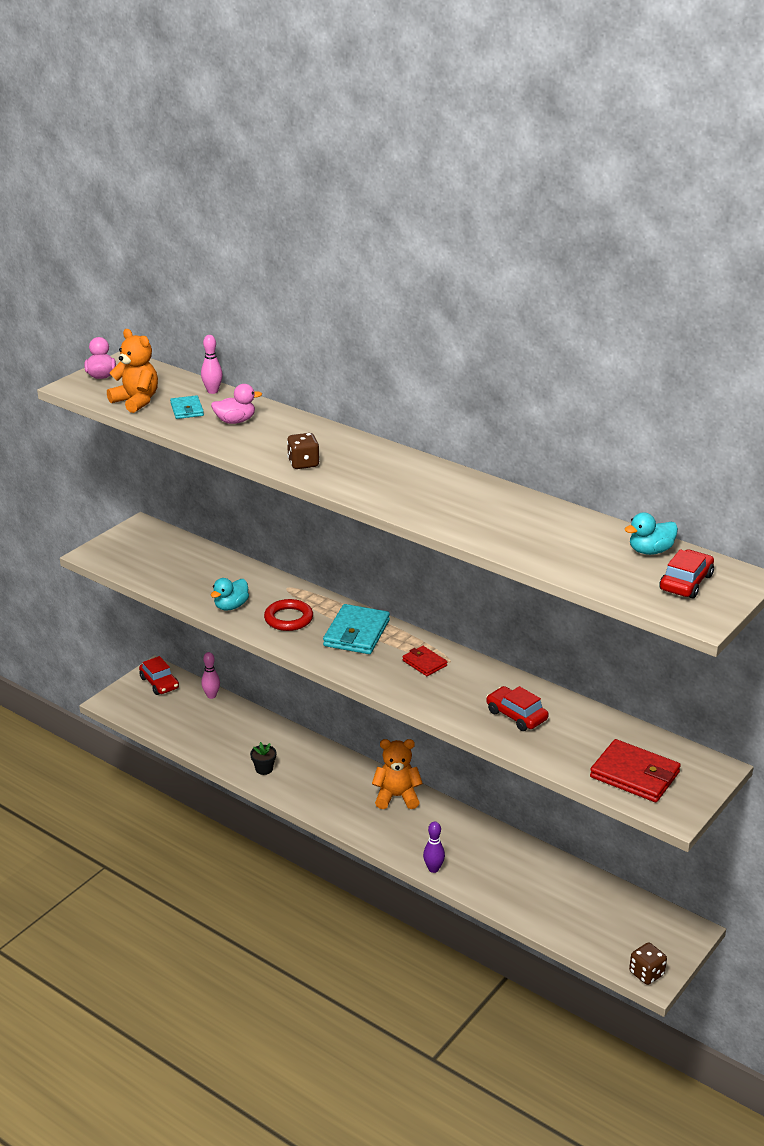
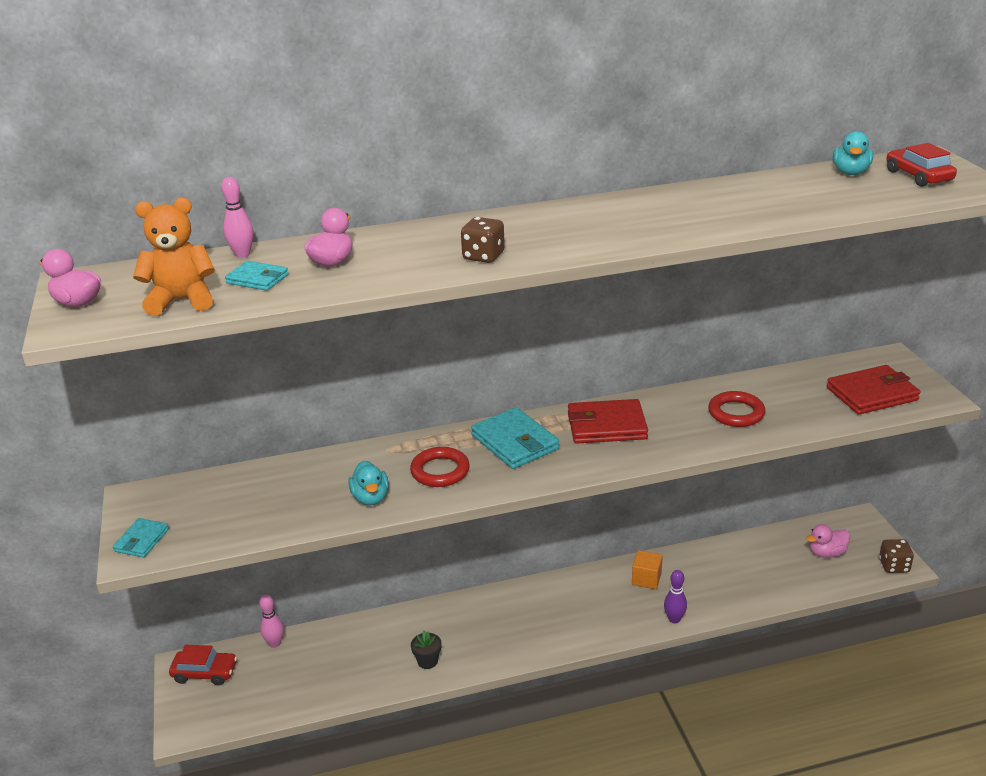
camera: 50 degrees left, 0 degrees up
orange teddy bear [372,739,423,809] -> none
red wallet [402,646,447,676] -> red wallet [568,399,648,444], size x1.80
red car [486,686,549,731] -> red ring [708,391,766,427]
none -> turquoise wallet [113,518,169,557]
none -> orange cube [632,550,663,589]
none -> pink duck [806,524,850,558]

